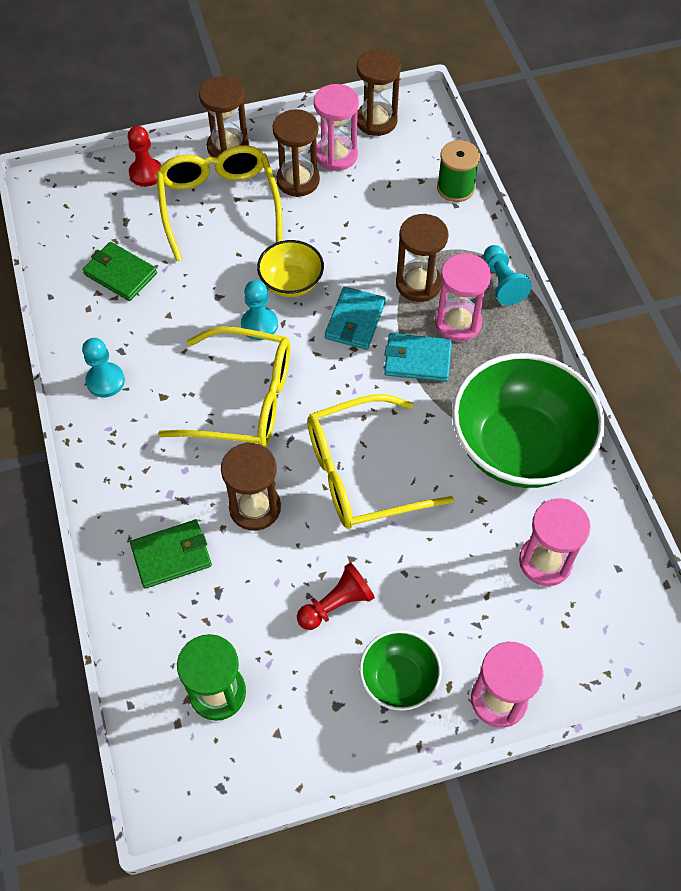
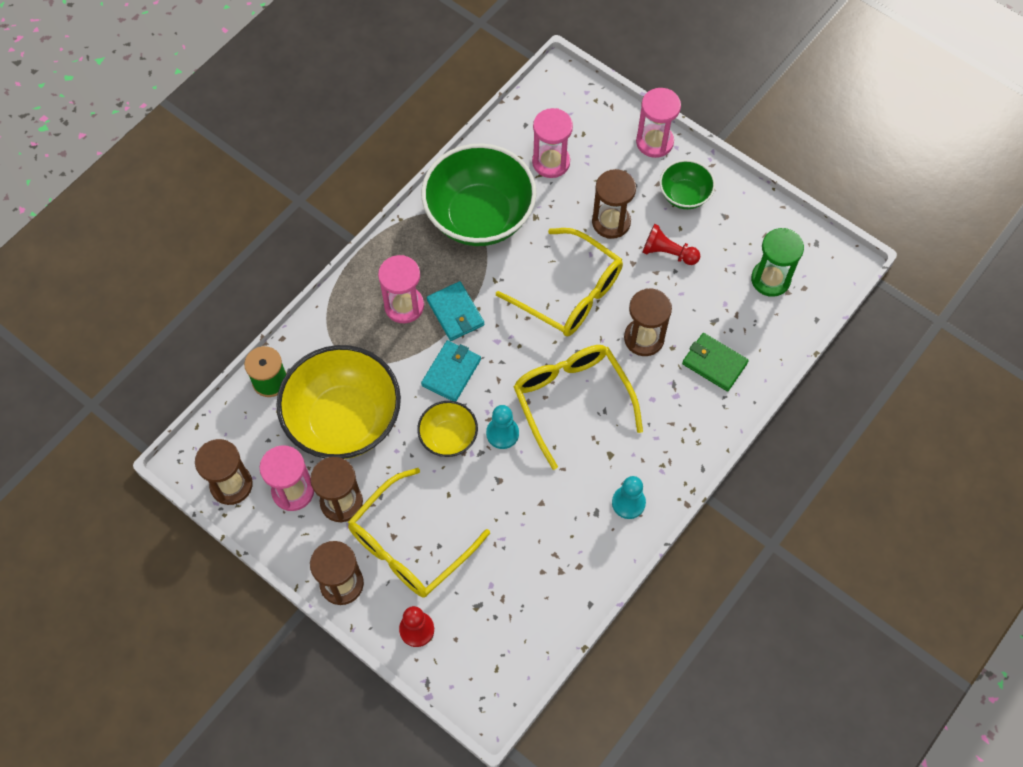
camera: 125 degrees left, 5 degrees up
green wallet [82,242,157,301] -> none
turquoise wallet [325,287,386,350] -> turquoise wallet turned 45 degrees counterclockwise [421,340,481,401]
brown hourglass [396,214,449,302] -> brown hourglass moved to [592,169,636,239]
turquoise pawn [484,245,532,305] -> none
none -> yellow bowl [276,345,401,459]

